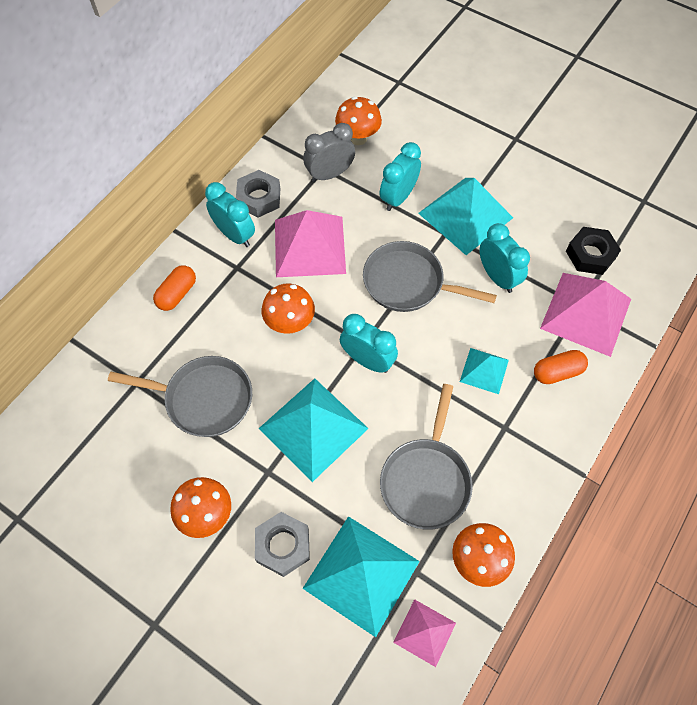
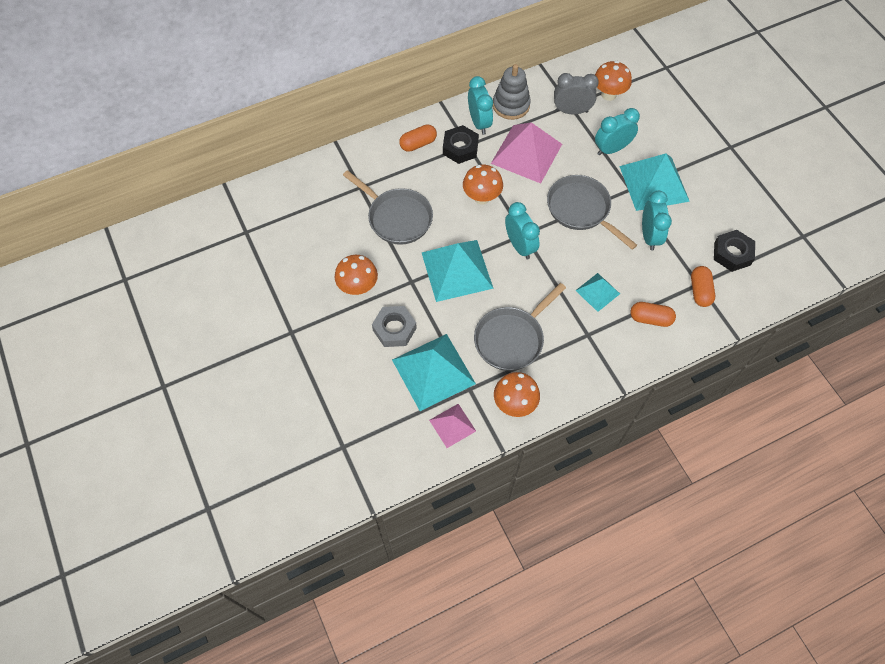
camera: 30 degrees right, 0 degrees up
grey nut [236,170,280,218] -> grey stacking toy [493,64,531,120]
pink pyramid [540,273,631,357] -> orange capsule [691,266,715,307]
none -> black nut [443,125,479,164]

